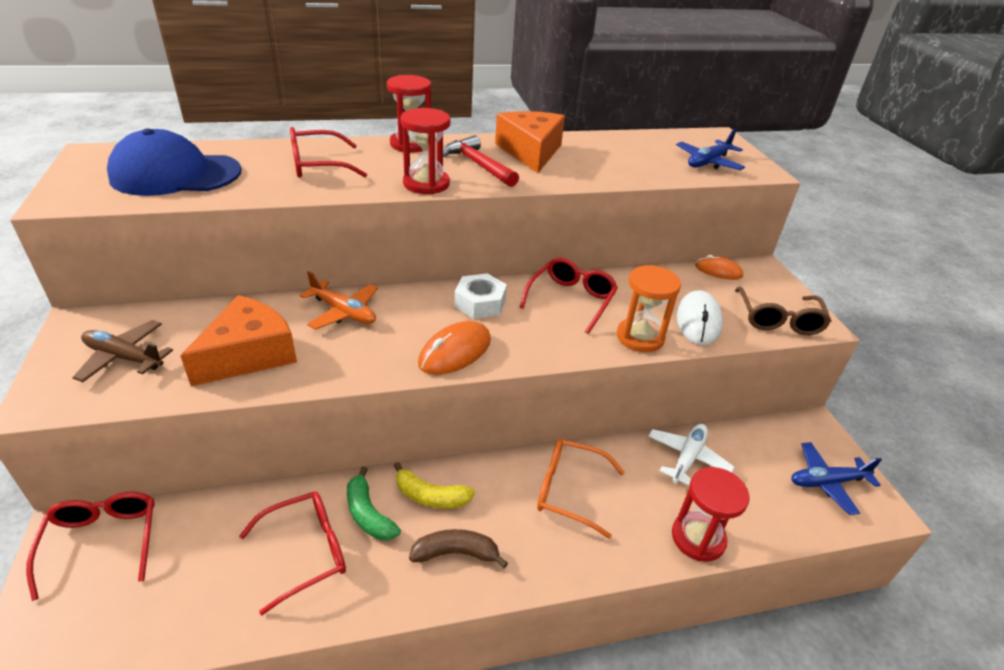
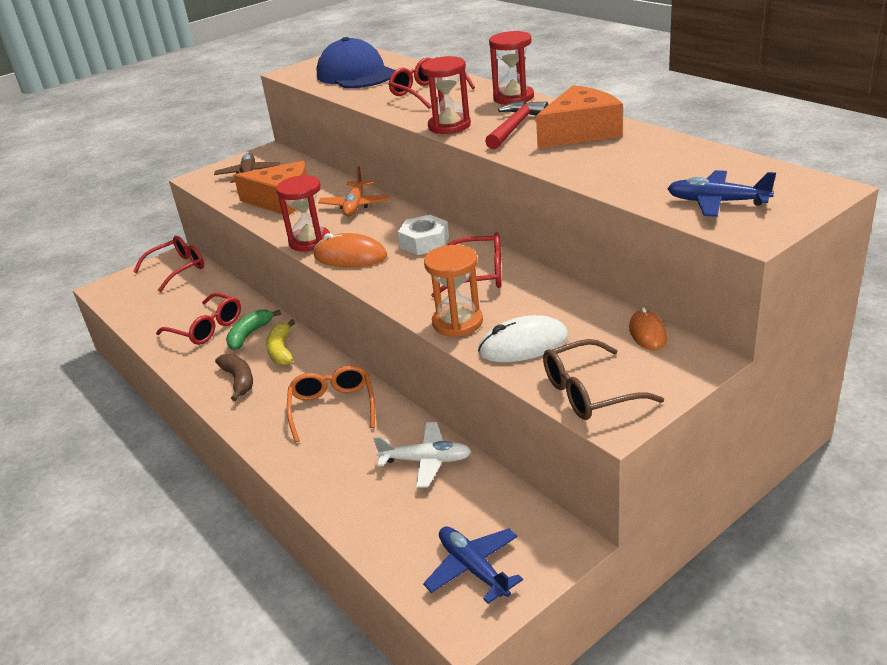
camera: 70 degrees right, 5 degrees down
red hourglass [672,467,750,562] -> red hourglass moved to [276,175,330,252]

